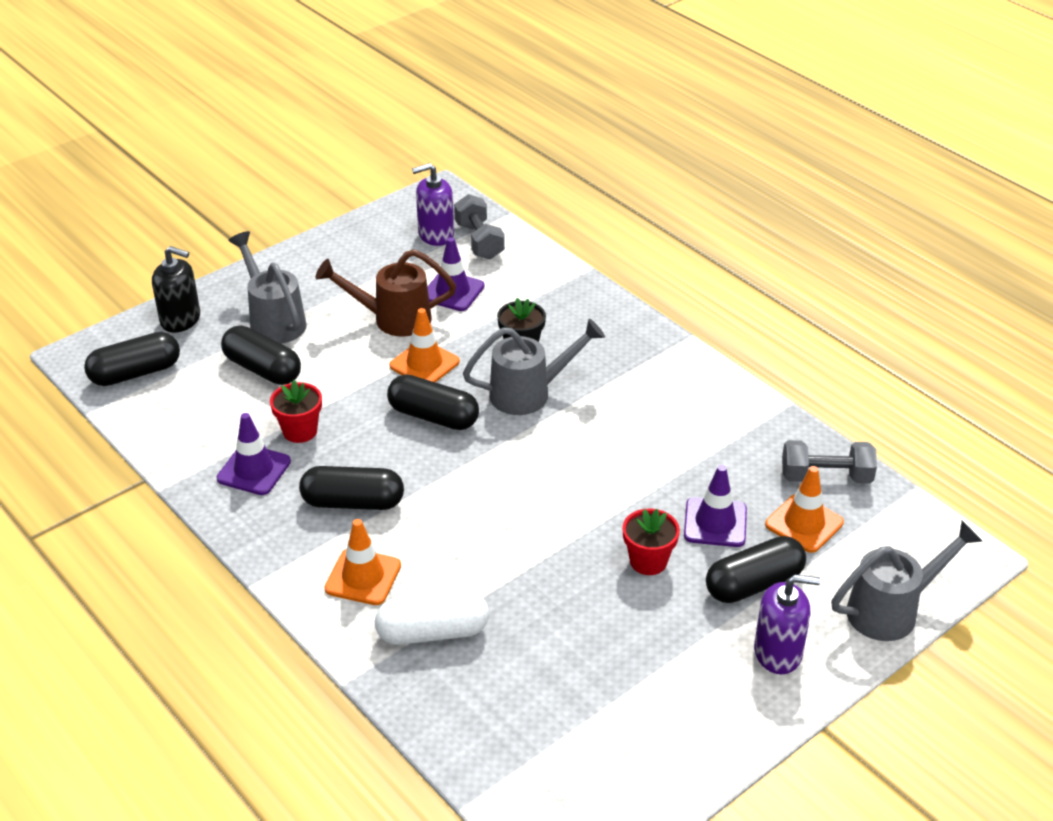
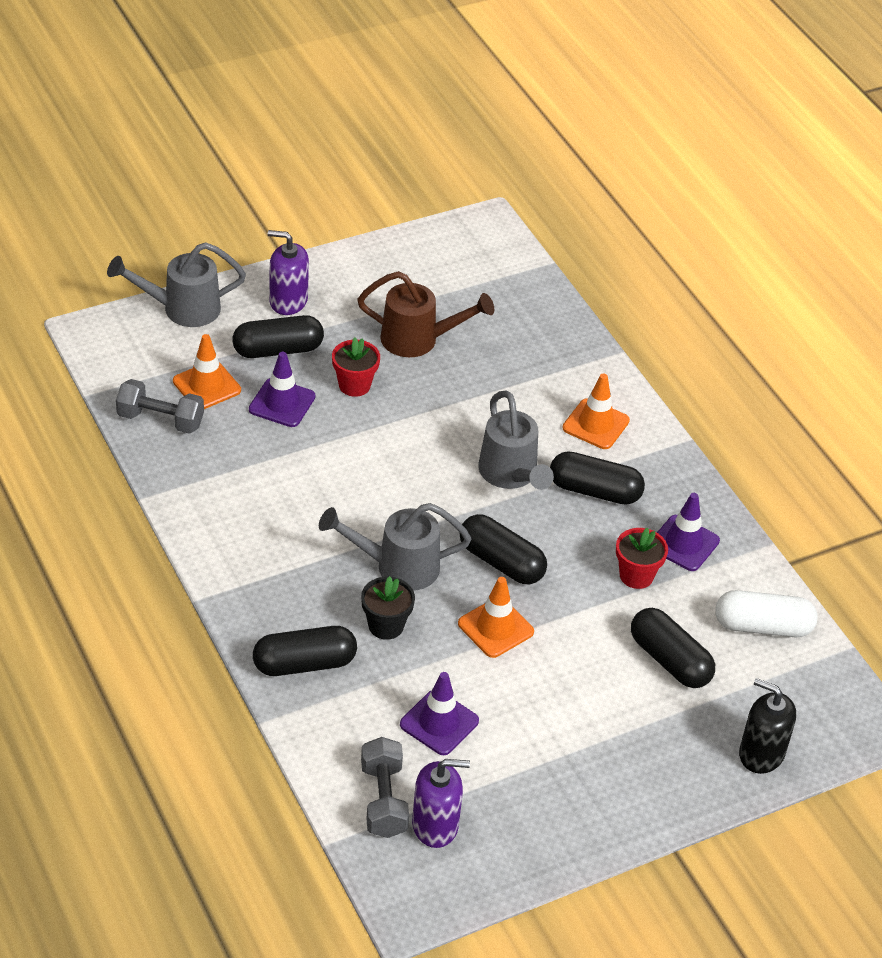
camera: 170 degrees left, 5 degrees up
black capsule [84,332,180,386] -> black capsule moved to [253,626,357,676]
grey watering can [228,231,307,344] -> grey watering can moved to [478,390,554,490]
brown watering can [316,249,456,337] -> brown watering can moved to [357,271,494,357]
white capsule [375,591,489,645] -> white capsule moved to [715,590,818,637]

